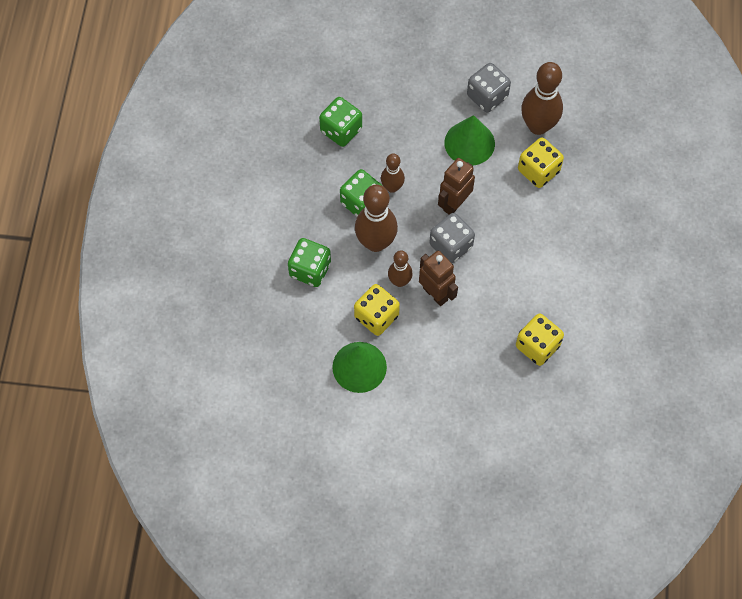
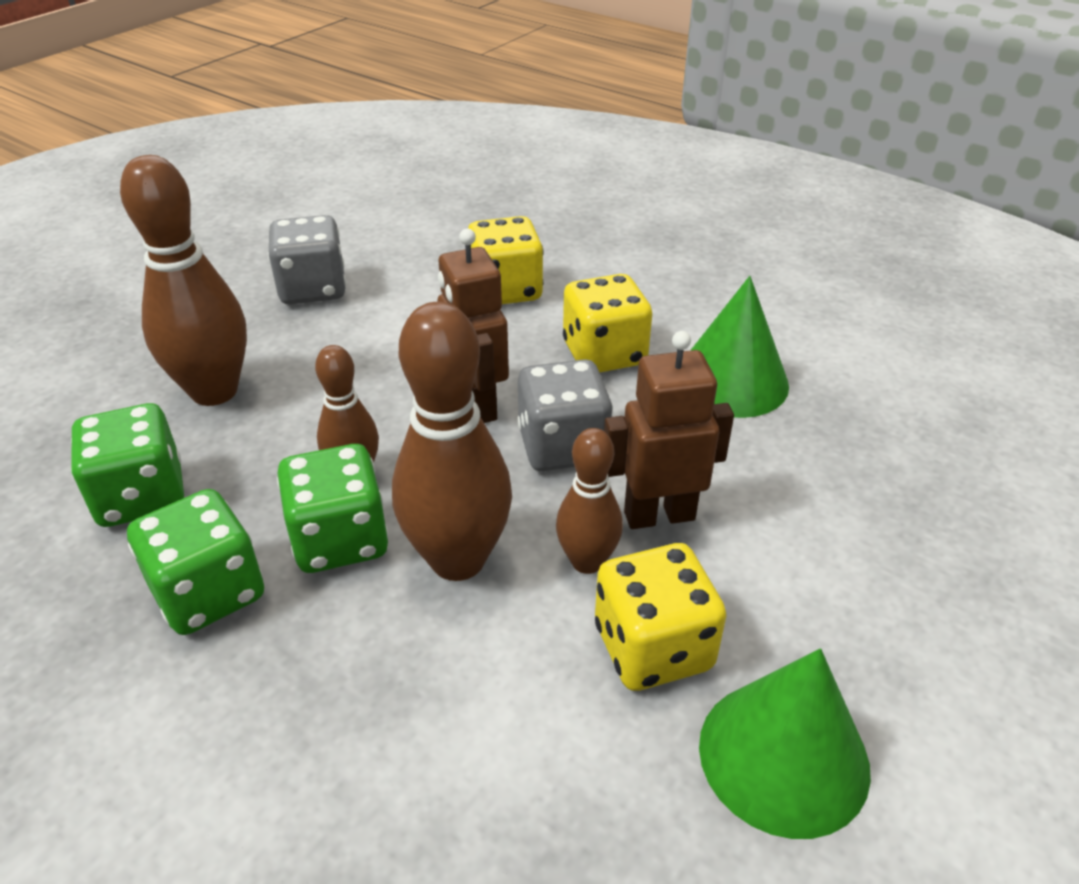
camera: 60 degrees left, 25 degrees down
green dice [288,238,331,287] -> green dice moved to [127,489,264,635]
green cone [444,115,495,166] -> green cone moved to [690,276,789,418]
yellow dice [516,313,564,366] -> yellow dice moved to [563,274,652,373]
brown bowling pin [521,62,563,135] -> brown bowling pin moved to [120,155,247,406]

